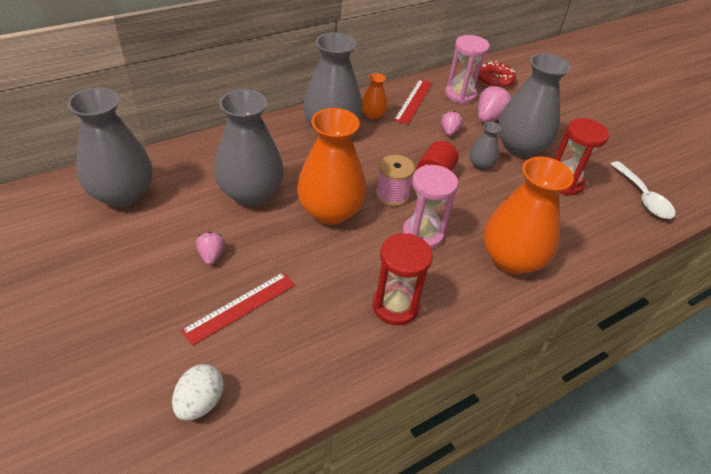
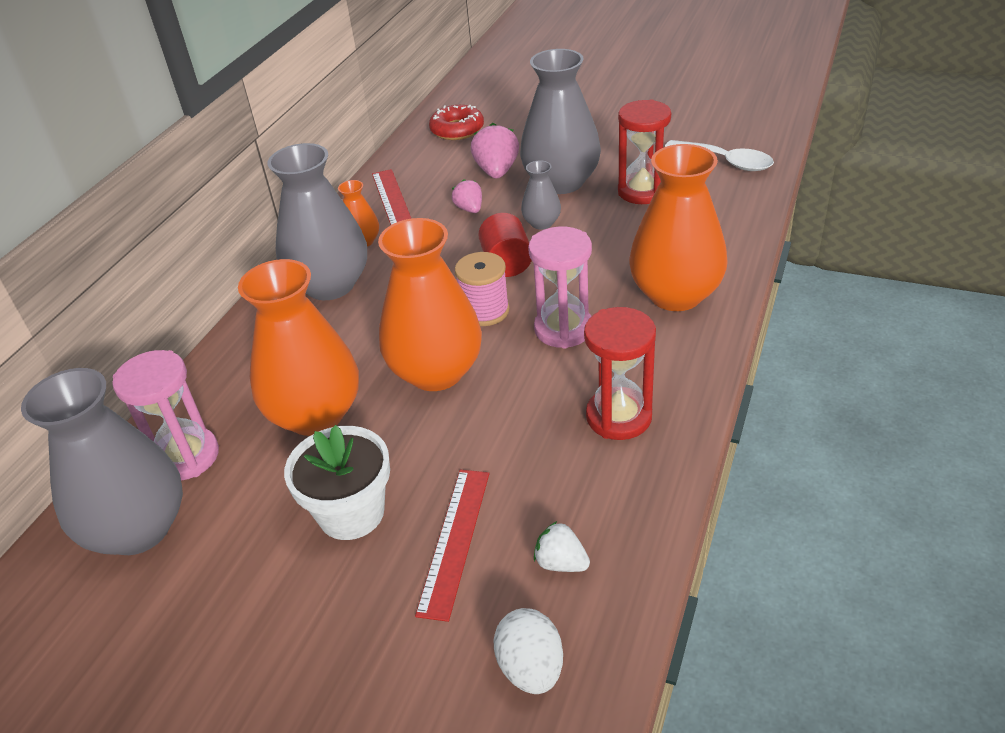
camera: 30 degrees left, 5 degrees down
pink strawberry [196,232,225,265] -> white flower pot [284,425,390,540]
grey vase [214,89,284,206] -> orange vase [238,259,359,436]
pink hourglass [445,35,490,104] -> pink hourglass moved to [112,350,219,480]
none -> white strawberry [534,521,590,572]

